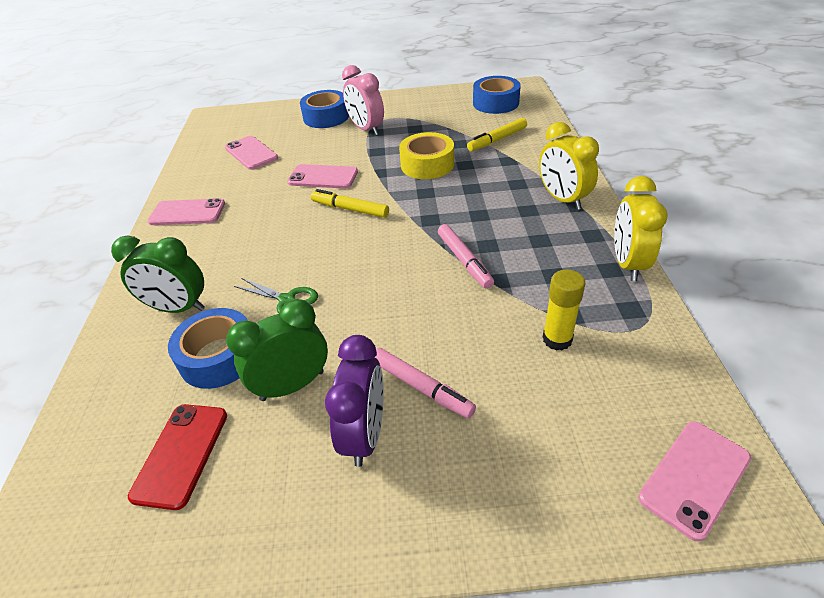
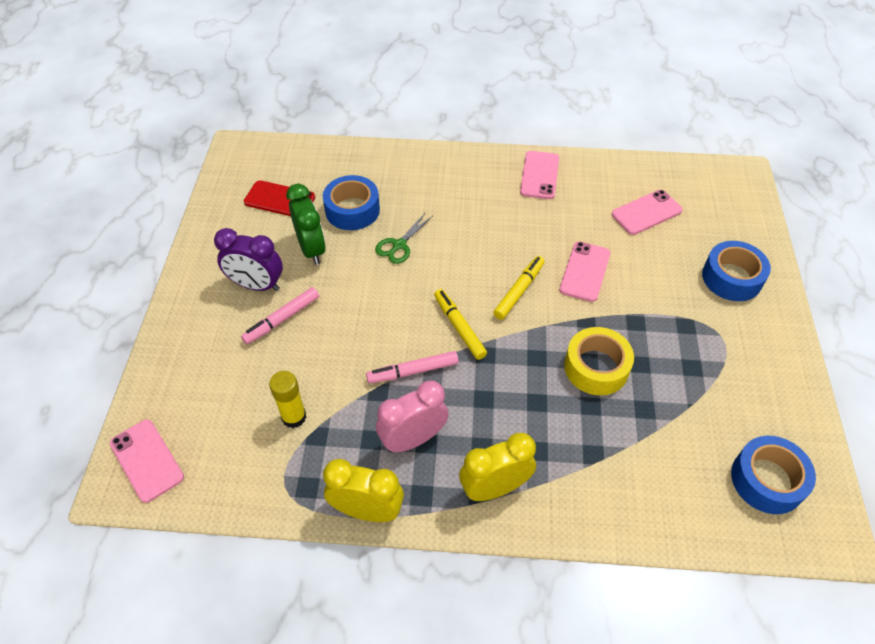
camera: 95 degrees right, 10 degrees up
green clock [111,236,205,313] -> none
pink clock [342,65,384,136] -> pink clock moved to [376,380,449,453]
yellow marker [467,118,527,151] -> yellow marker moved to [434,289,487,360]

